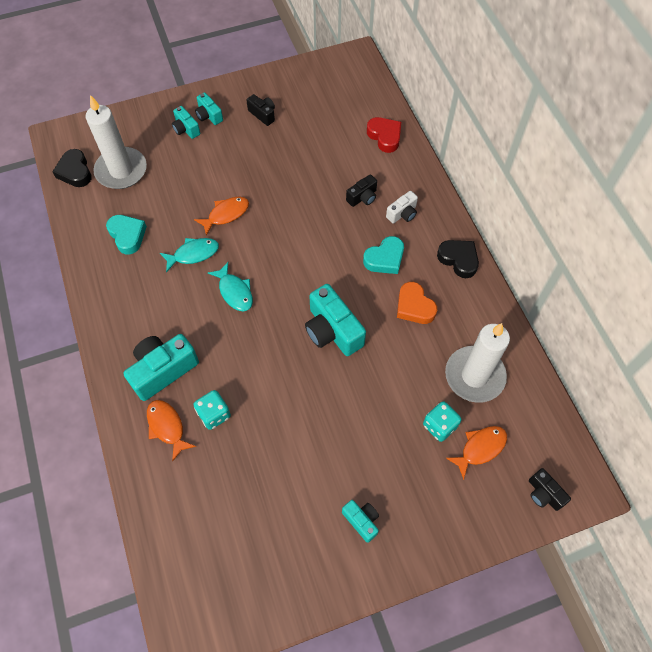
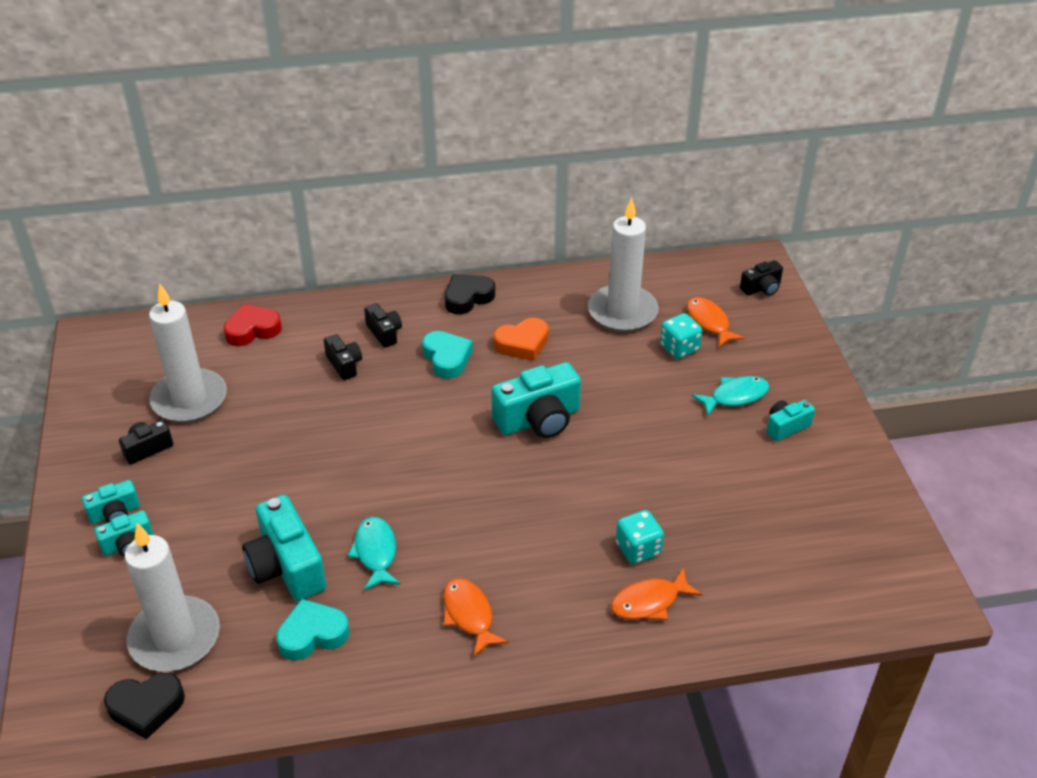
camera: 80 degrees left, 20 degrees down
turquoise camera [123,334,199,401] -> turquoise camera moved to [242,495,326,601]
orange fish [194,197,249,236] -> orange fish moved to [443,578,509,657]
turquoise fish [208,262,253,311] -> turquoise fish moved to [692,376,770,416]
white camera [386,191,418,223] -> black camera [364,303,402,348]
none -> white candle [149,283,227,423]

